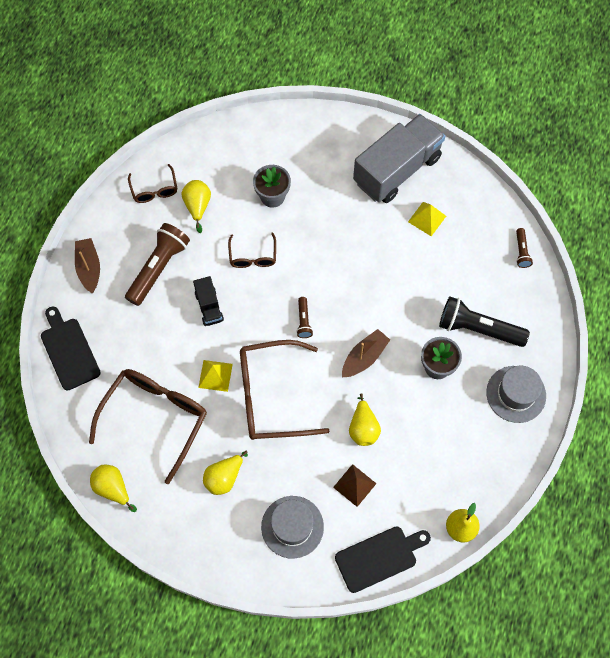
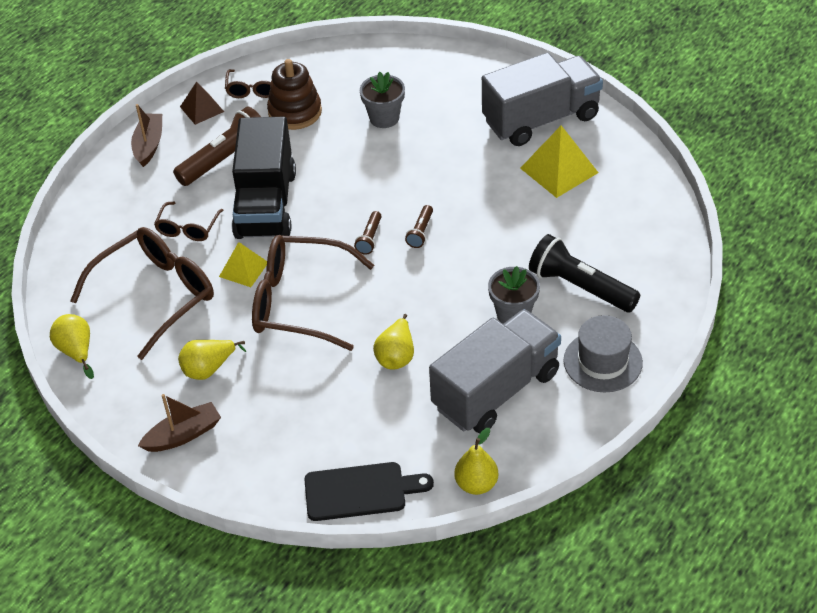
camera: 20 degrees right, 20 degrees down
black cutting board [41,307,101,391] -> none
yellow pear [182,180,211,233] -> brown stacking toy [267,59,322,130]
black truck [193,276,224,326] -> black truck [232,117,296,239], size x2.19
brown glasses [228,233,276,268] -> brown glasses moved to [154,202,223,241]
grey hat [261,496,324,559] -> none
brown pyramid [333,464,377,507] -> brown pyramid moved to [180,81,224,125]
brown boat [342,329,390,377] -> brown boat moved to [138,394,221,452]
yellow pyramid [408,202,446,236] -> yellow pyramid [520,125,599,198], size x1.59
brown flashlight [516,228,533,268] -> brown flashlight moved to [405,205,433,248]
none -> grey truck [429,309,561,433]

